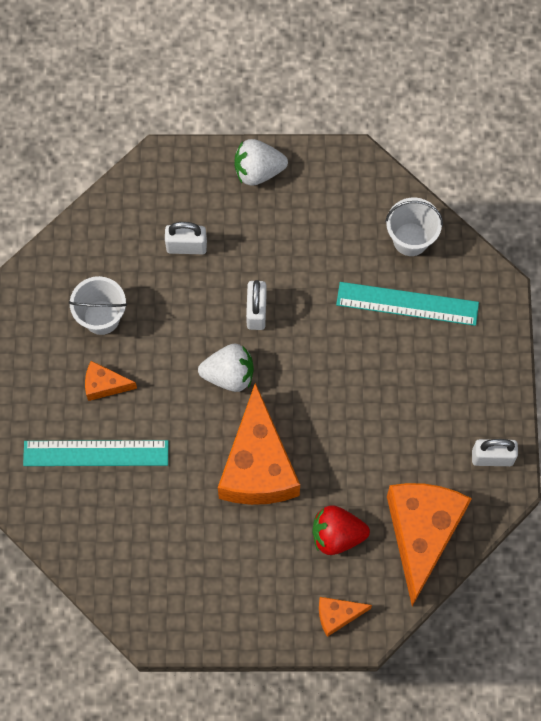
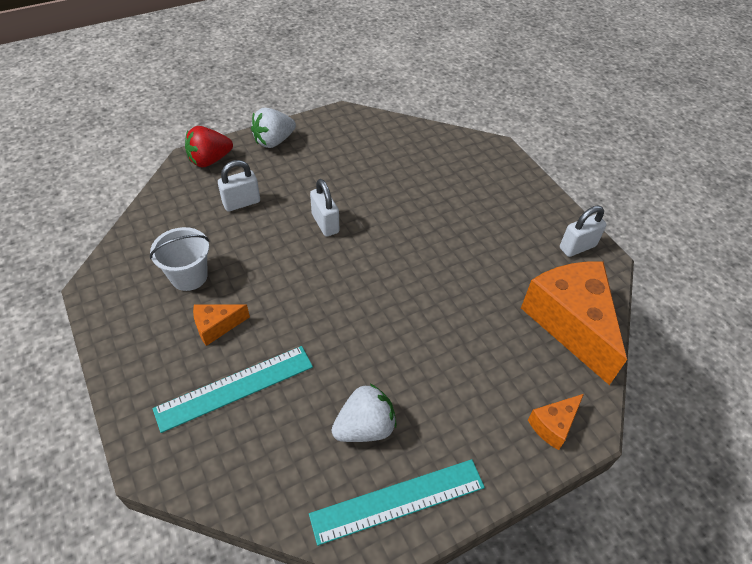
camera: 30 degrees left, 20 degrees down
white strawberry [198,344,254,392] -> white strawberry moved to [332,384,397,442]
orange cheese [218,383,300,505] -> none
red strawberry [312,505,370,555] -> red strawberry moved to [185,126,233,168]
turquoise ruler [336,282,479,326] -> turquoise ruler moved to [309,459,485,546]
white bucket [385,198,443,256] -> none

